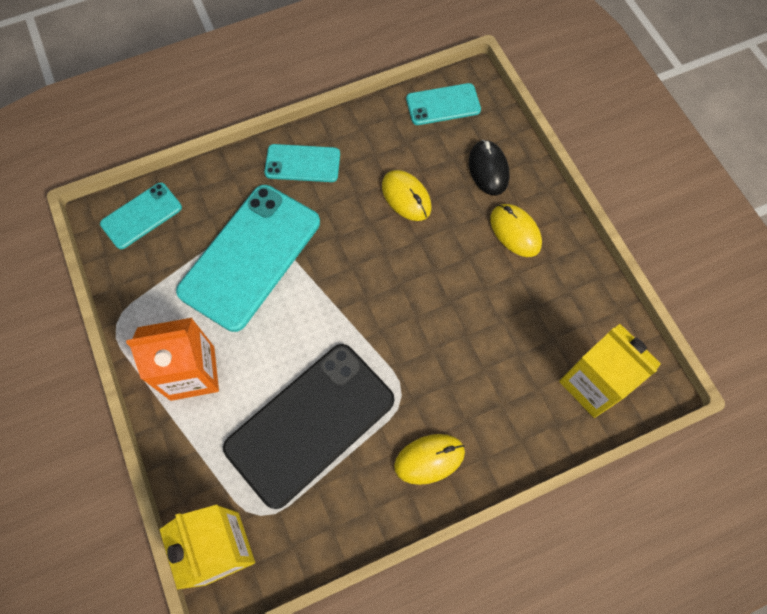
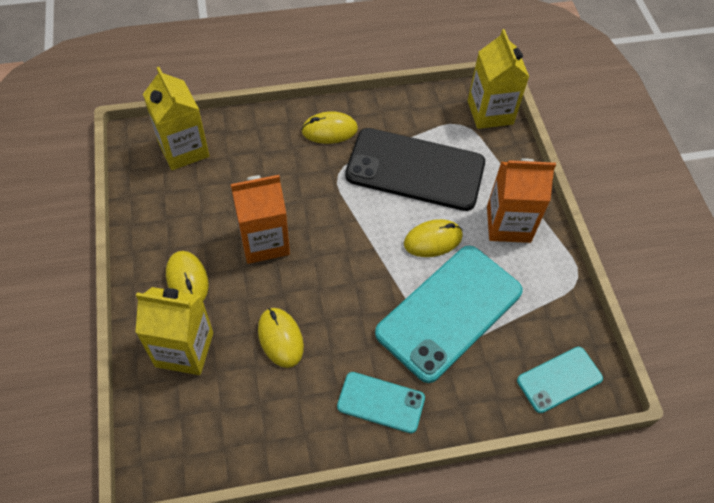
camera: 170 degrees left, 10 degrees down
black phone [223,344,395,509] -> black phone turned 45 degrees clockwise [345,128,485,211]
turquoise phone [406,83,481,125] -> none
black mouse [469,140,510,195] -> yellow carton [135,287,213,375]
none -> orange carton [231,175,290,264]
none -> yellow mouse [404,219,463,257]

